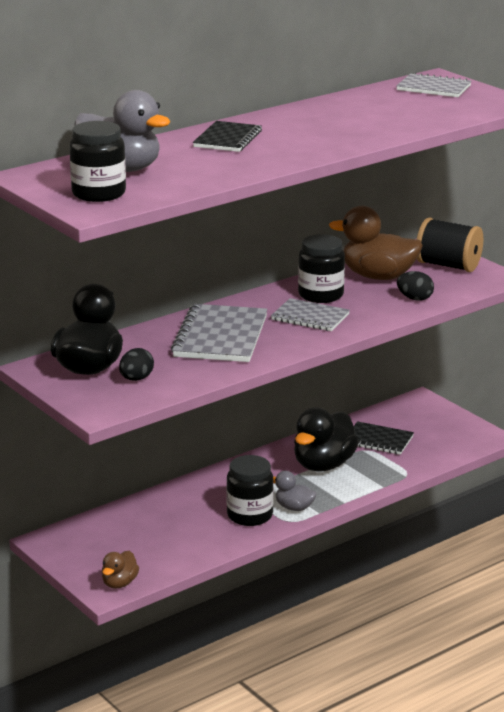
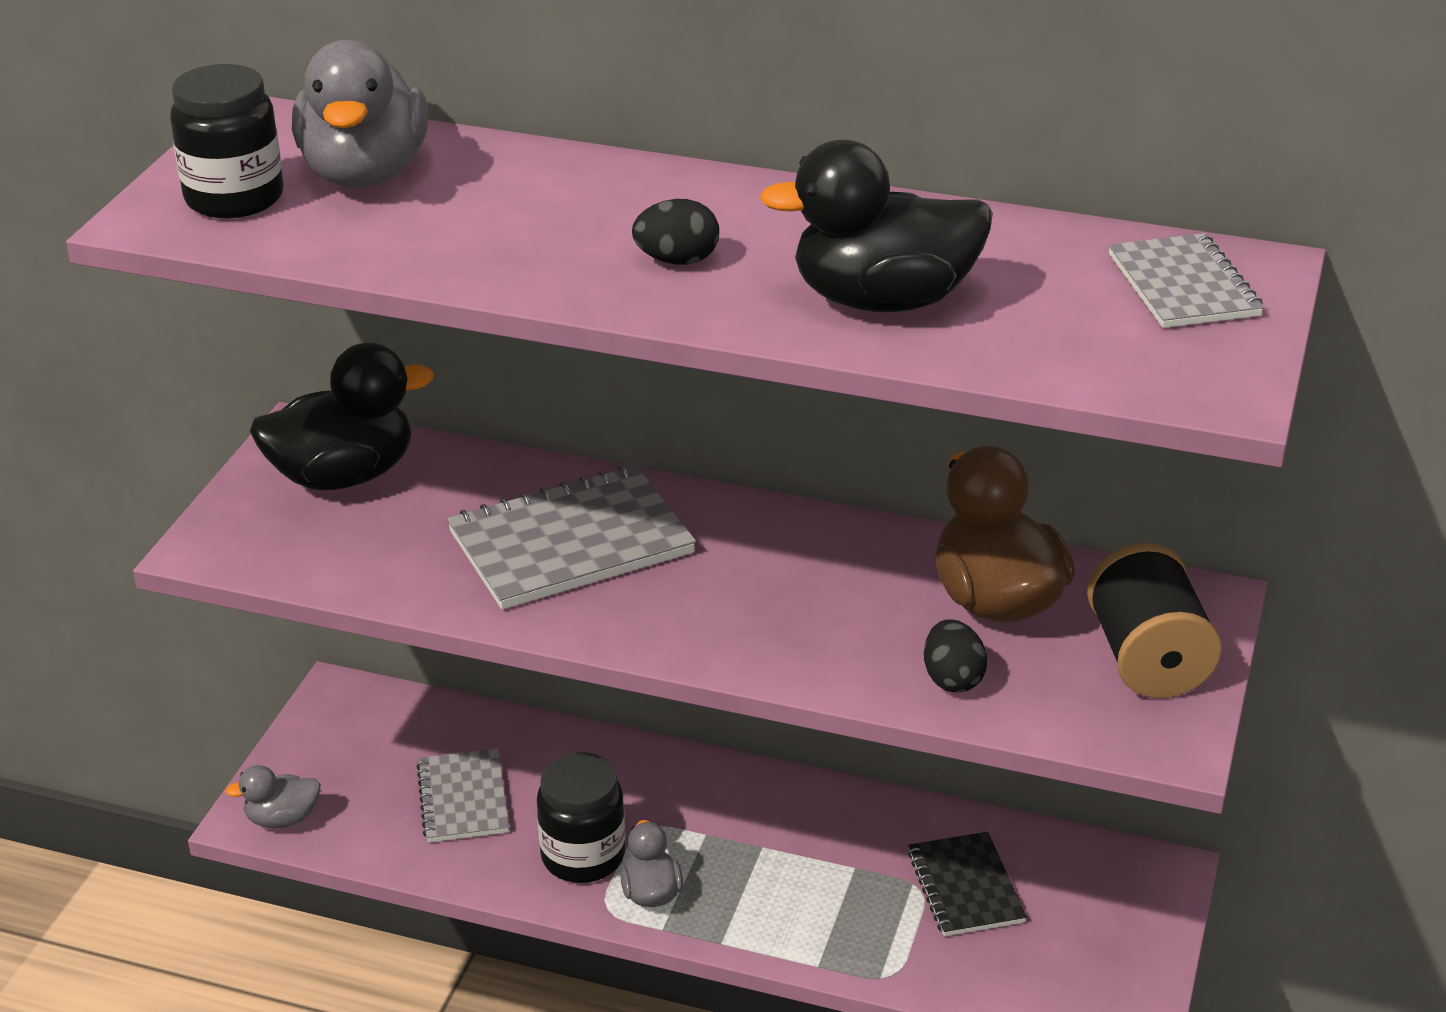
camera: 55 degrees right, 10 degrees up
brown duck [102,551,139,589] -> grey duck [225,765,321,828]
black egg [119,348,154,381] -> black egg moved to [632,199,719,265]
black notebook [193,121,262,152] -> none
grey notebook [271,298,350,331] -> grey notebook moved to [416,748,509,843]
black duck [294,407,359,471] -> black duck moved to [760,140,993,312]
black jar [298,234,345,303] -> none

